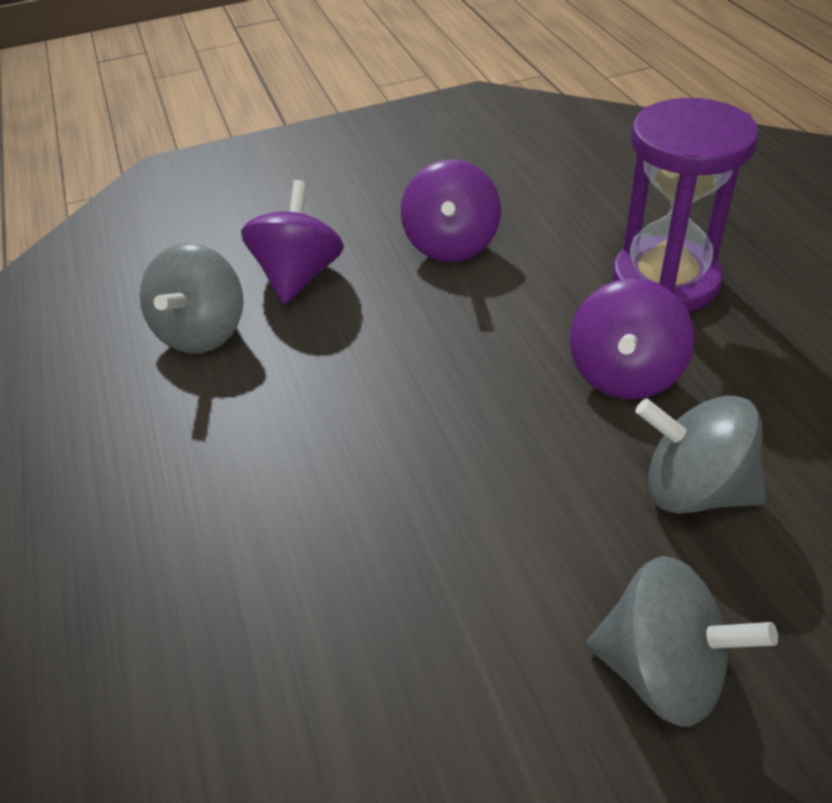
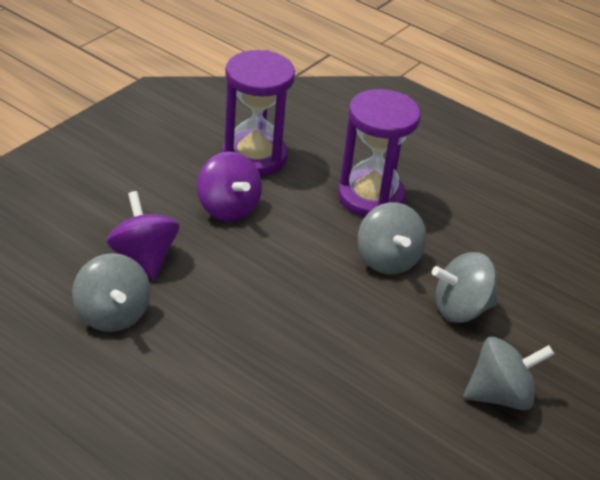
camera: 40 degrees left, 5 degrees down
purple spinning top [570,279,695,400] -> grey spinning top [358,202,427,274]
none -> purple hourglass [222,50,295,176]

